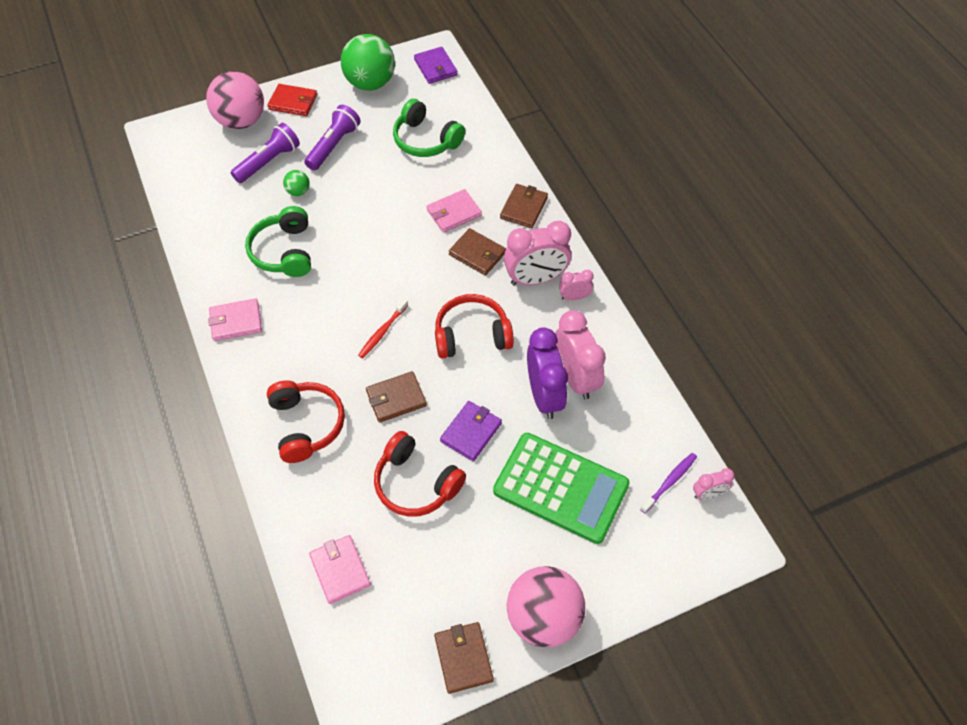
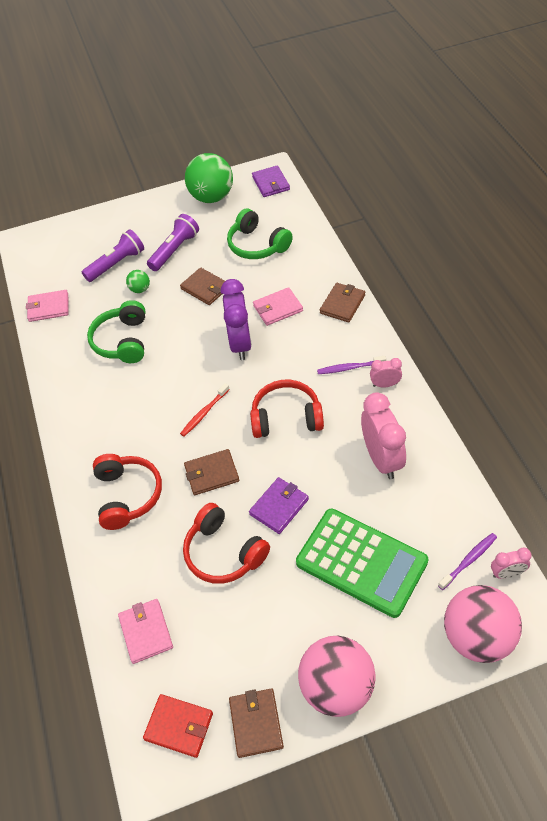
camera: 10 degrees right, 5 degrees down
pink ball [206,71,264,129] -> pink ball moved to [444,585,522,663]
pink wallet [208,298,262,341] -> pink wallet moved to [26,290,69,322]
red wallet [267,84,317,116] -> red wallet moved to [143,694,213,758]
brown wallet [449,228,506,275] -> brown wallet moved to [180,267,225,305]
pink clock [504,221,572,285] -> purple toothbrush [317,356,386,374]
purple clock [527,327,568,419] -> purple clock moved to [221,279,252,360]

